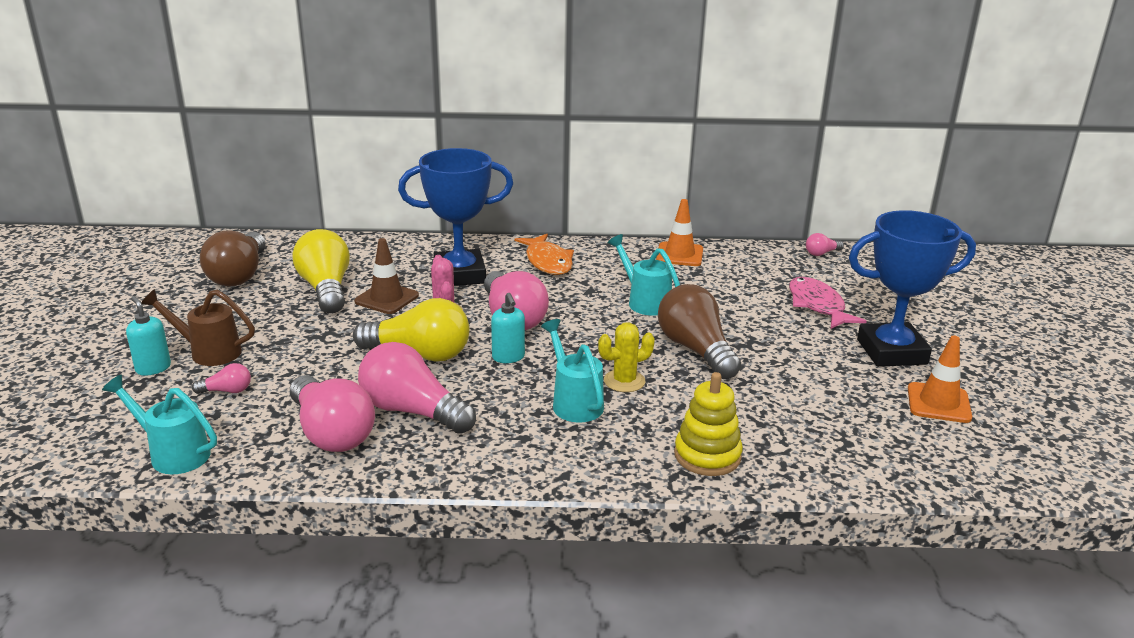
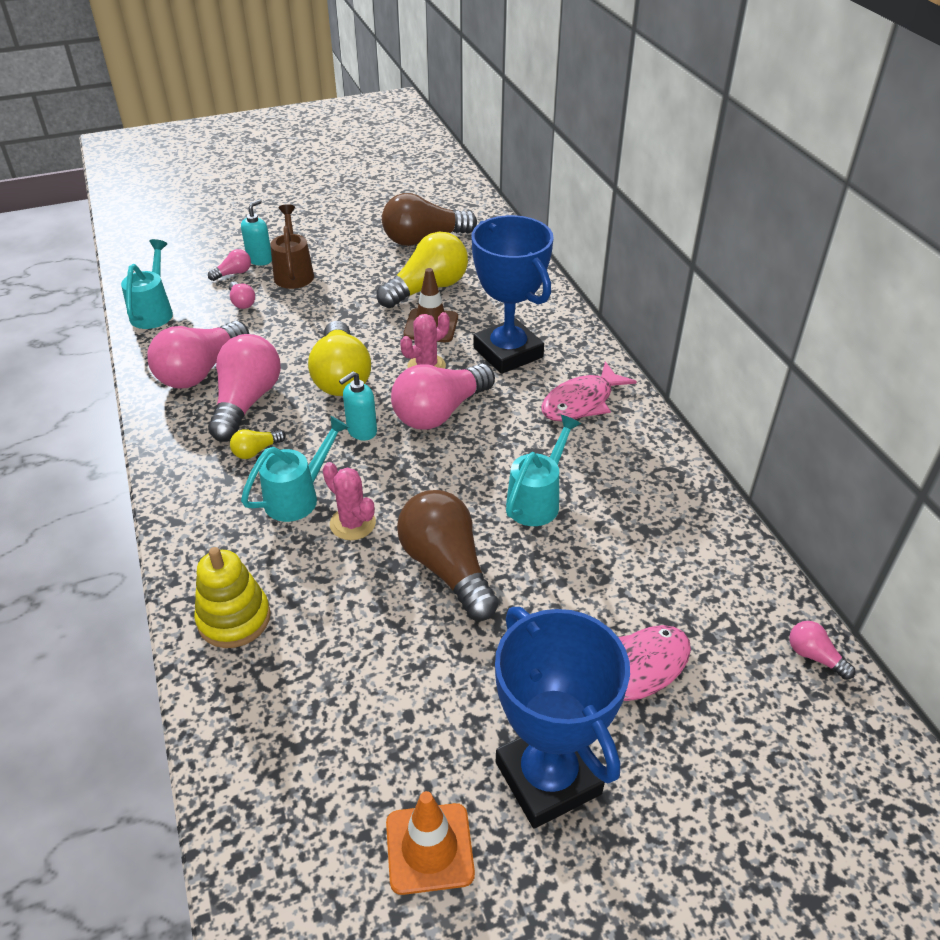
camera: 70 degrees right, 15 degrees up
orange fish [515,234,574,275] -> pink fish [541,361,637,421]
yellow cactus [598,322,655,392] -> pink cactus [323,462,376,540]
orange traffic cone [656,199,703,266] -> none
brown light bulb [658,284,741,379] -> brown light bulb turned 75 degrees counterclockwise [397,490,498,621]
none -> pink light bulb [208,249,251,281]
none -> yellow light bulb [230,429,286,459]

